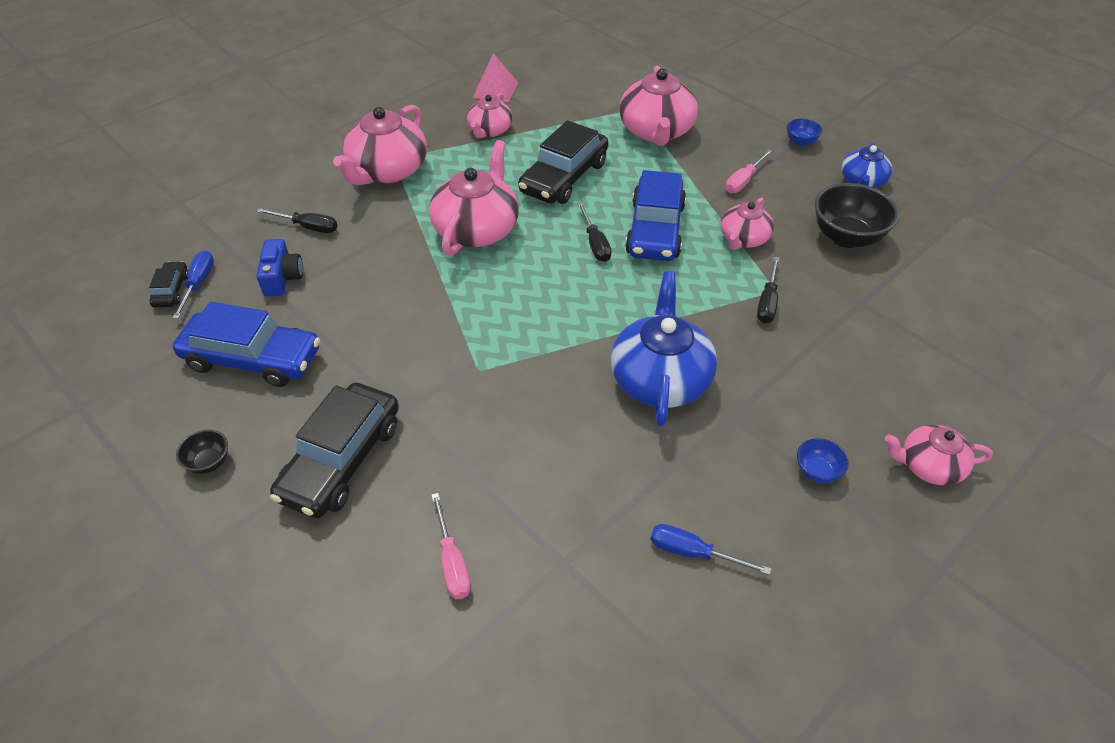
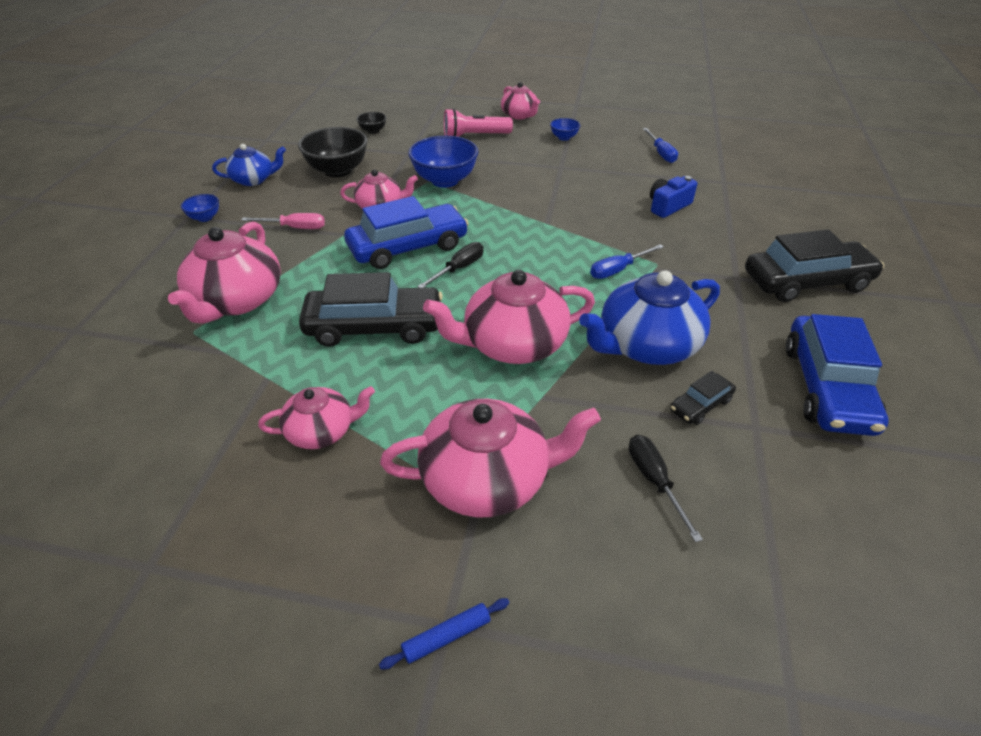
camera: 125 degrees left, 5 degrees down
black car [149,261,188,307] -> black car moved to [670,371,736,425]
blue screwdriver [173,250,214,319] -> blue screwdriver moved to [590,244,664,279]
blue car [173,302,320,387] -> blue car turned 150 degrees counterclockwise [786,314,889,436]
black bowl [176,429,228,474] -> black bowl moved to [356,112,386,134]
blue camera [257,239,303,296] -> blue camera moved to [650,176,697,218]
pink screwdriver [431,493,471,599] -> none
pink pyramid [473,53,518,102] -> none
blue teapot [611,271,717,426] -> blue teapot moved to [579,270,720,365]
pink teapot [619,66,698,146] -> pink teapot turned 135 degrees clockwise [168,222,281,324]
black screwdriver [757,257,779,323] -> blue bowl [408,136,479,188]
none -> blue rolling pin [379,598,509,669]
none -> pink flashlight [444,108,513,137]

